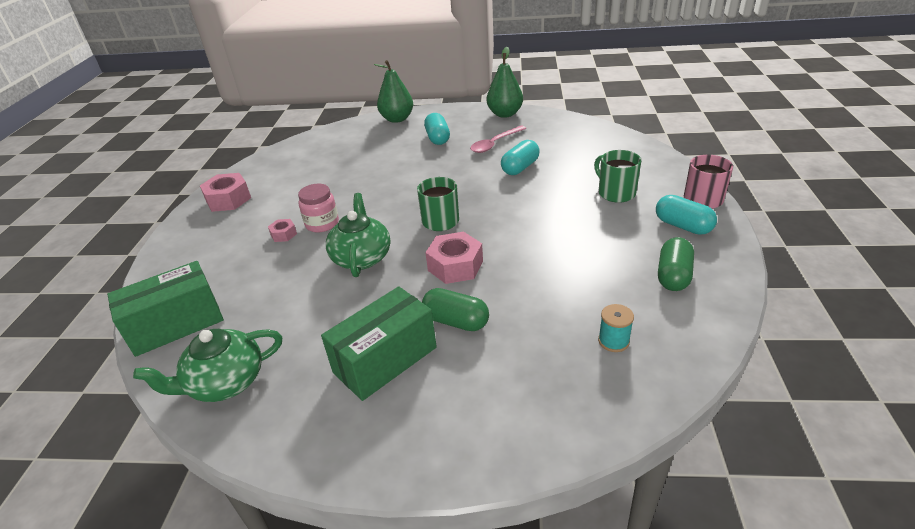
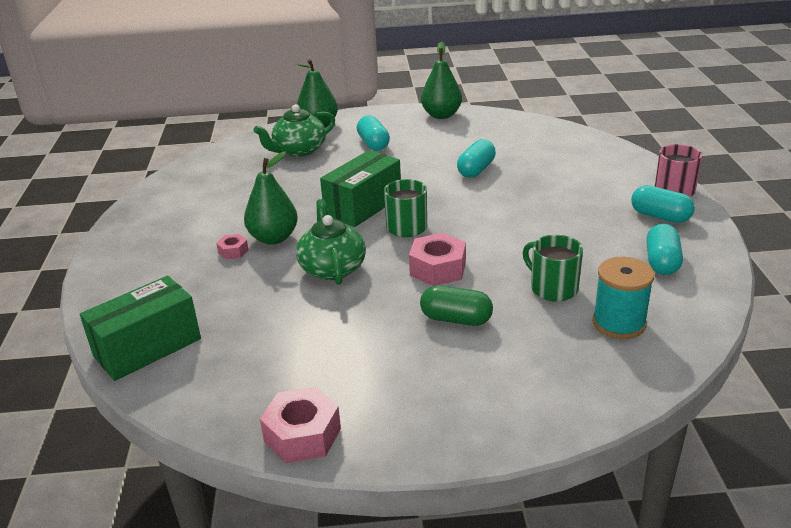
camera: 10 degrees left, 5 degrees down
green teapot [133,329,282,402] -> green teapot moved to [253,104,335,157]
pink nut [200,173,251,212] -> pink nut moved to [260,387,341,463]
pink jar [298,183,339,232] -> green pear [244,152,298,244]
green box [321,286,437,401] -> green box moved to [320,150,401,227]
pink spoon [470,126,526,153] -> none
green mug [594,150,641,203] -> green mug moved to [523,235,583,302]
turquoise spool [598,304,634,352] -> turquoise spool [593,257,654,339], size x1.72
green capsule [658,237,694,291] -> turquoise capsule [646,224,683,275]

